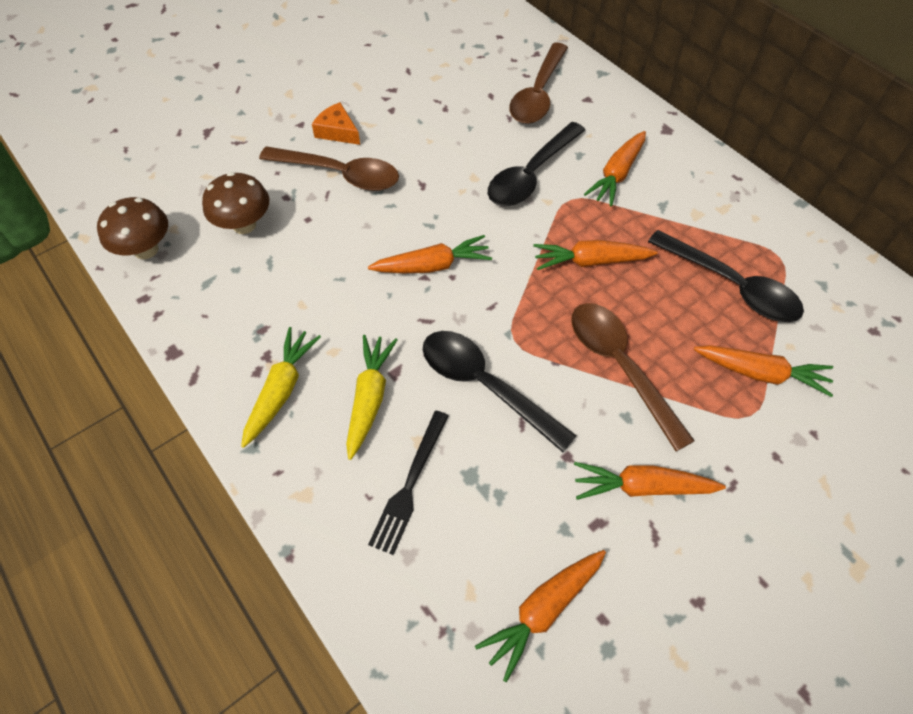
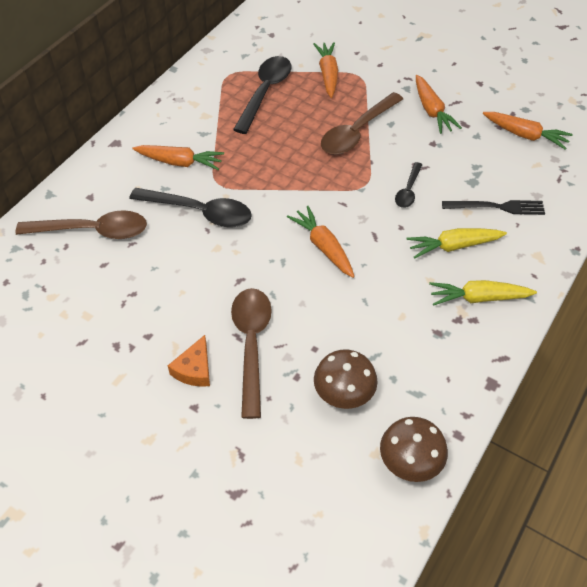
camera: 110 degrees left, 5 degrees down
black spoon [423,331,577,452] -> black spoon [395,162,422,208], size x0.54
orange carrot [533,240,657,270] -> none

